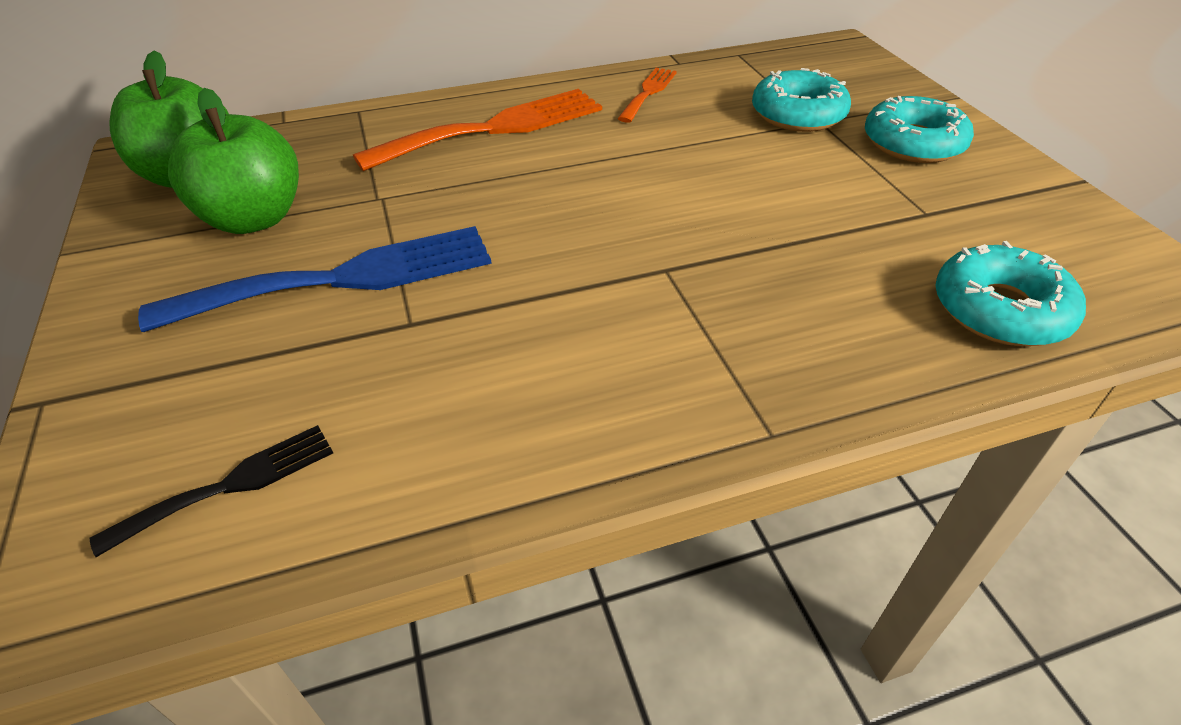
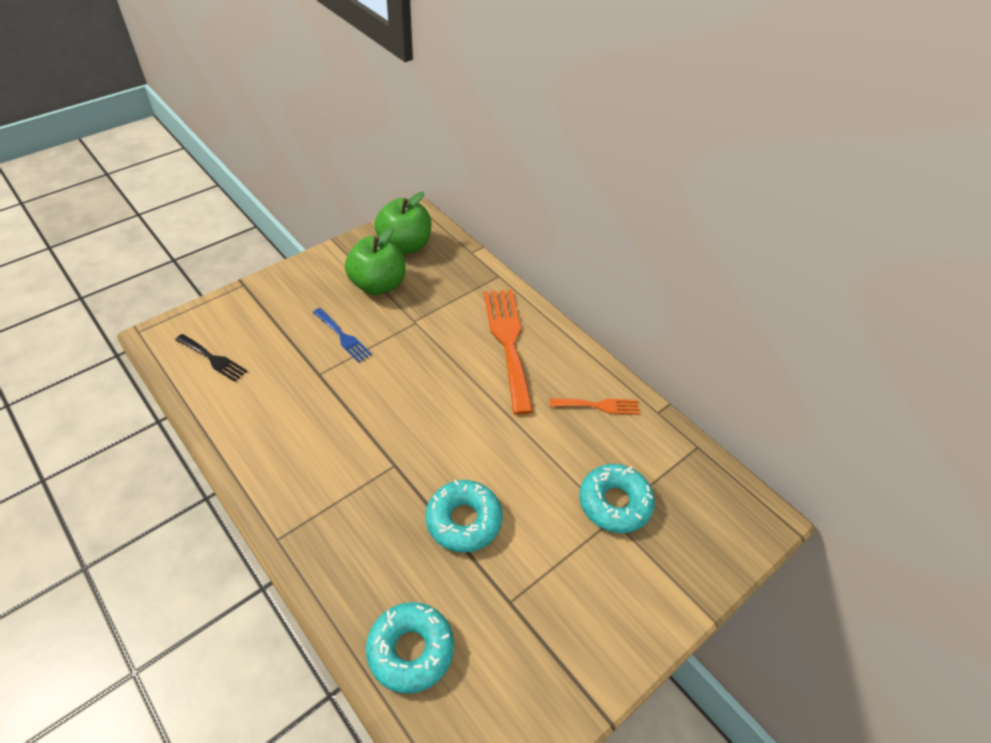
camera: 65 degrees right, 5 degrees up
blue fork [138,226,492,332] -> blue fork [313,308,372,363], size x0.52
orange fork [353,89,602,171] -> orange fork turned 135 degrees counterclockwise [484,290,534,415]
turquoise donut [865,96,974,163] -> turquoise donut moved to [426,480,503,552]

